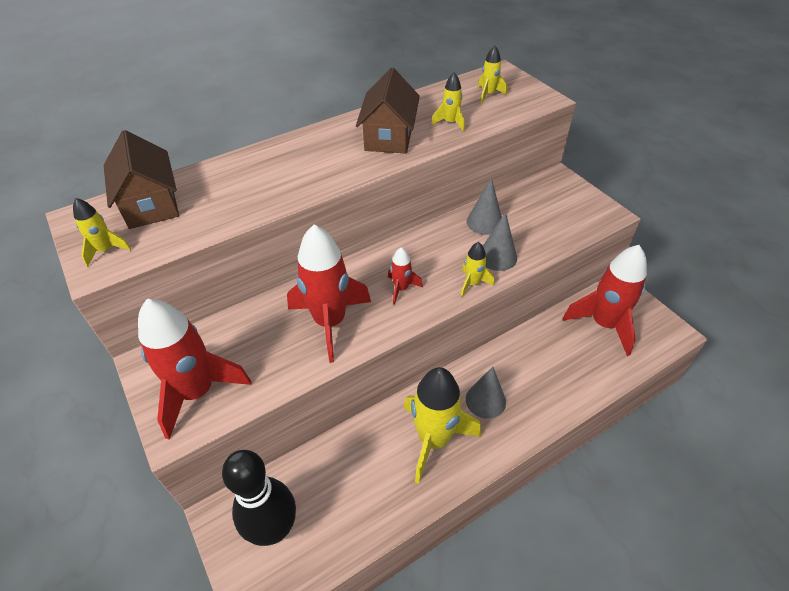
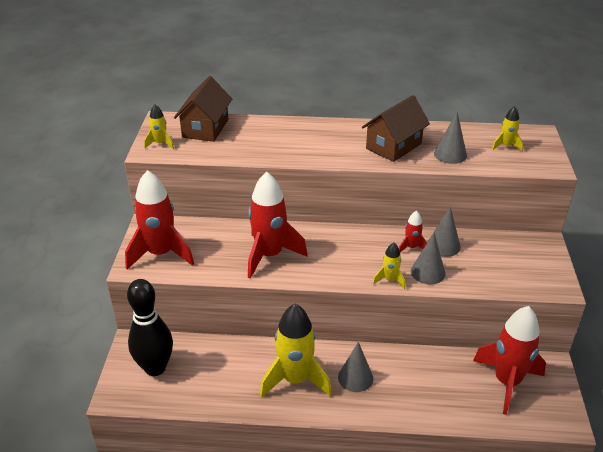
camera: 35 degrees right, 10 degrees down
red rocket [388,247,423,304] -> red rocket moved to [399,211,427,253]
yellow rocket [431,73,465,132] -> grey cone [434,112,467,164]

